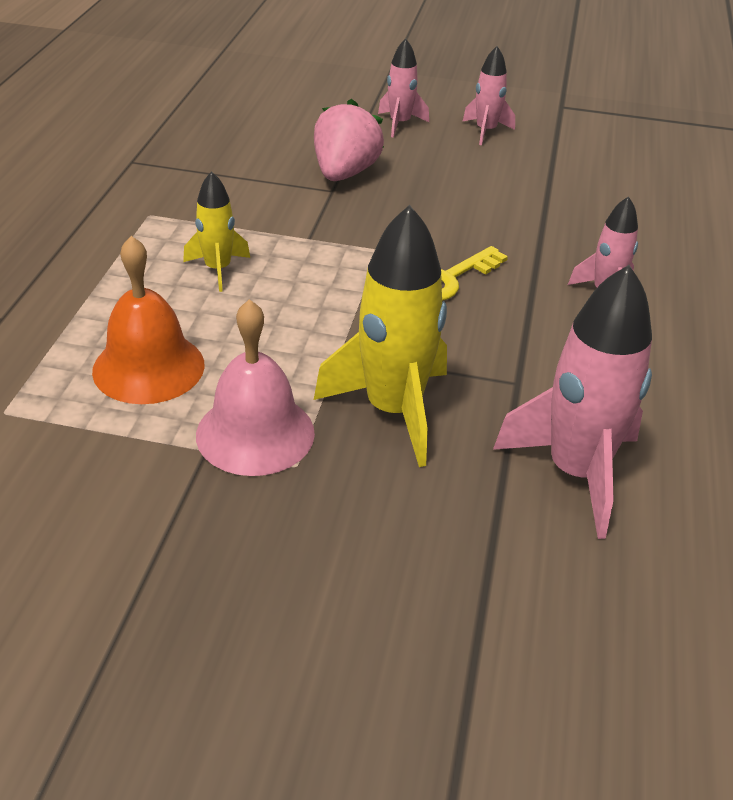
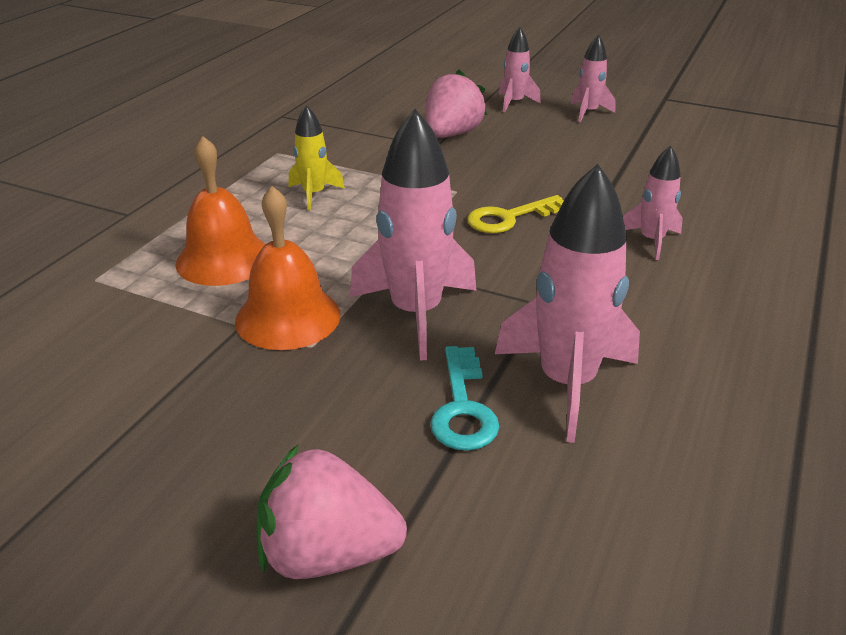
camera: 15 degrees right, 5 degrees down
pink bell [196,299,315,476] -> orange bell [235,186,341,350]
yellow rocket [314,205,447,467] -> pink rocket [350,109,476,360]
none -> pink strawberry [256,444,407,579]
none -> turquoise key [430,346,499,451]

